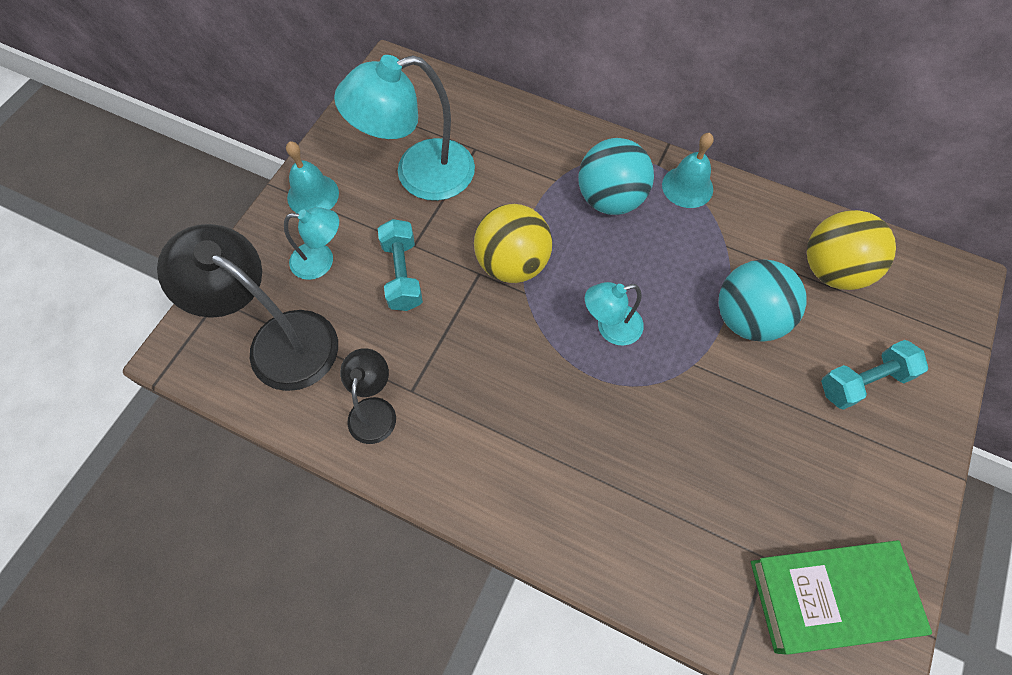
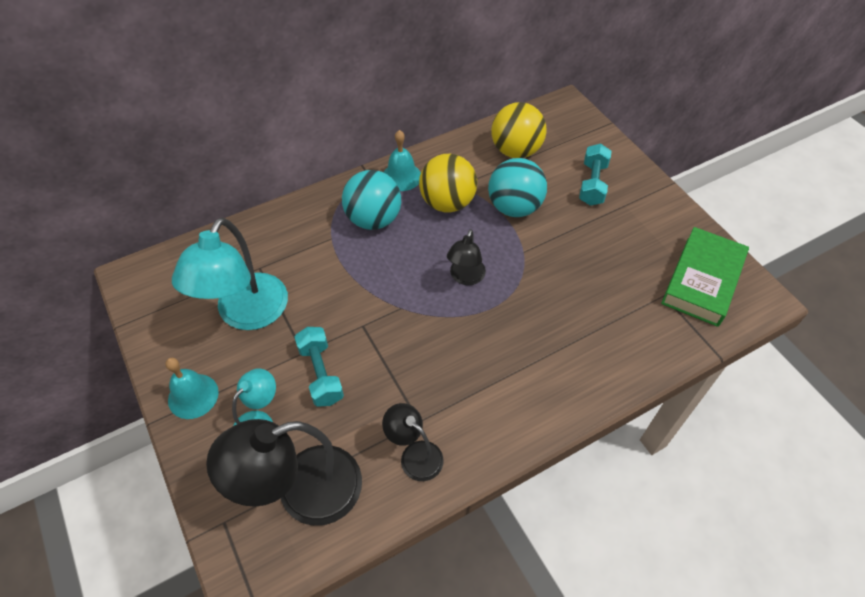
camera: 55 degrees left, 10 degrees down
turquoise dumbbell [378,219,423,311] -> turquoise dumbbell turned 45 degrees clockwise [295,327,344,407]
yellow ball [474,204,552,283] -> yellow ball moved to [419,154,477,212]
turquoise lamp [585,282,644,346] -> black lamp [447,229,486,285]

